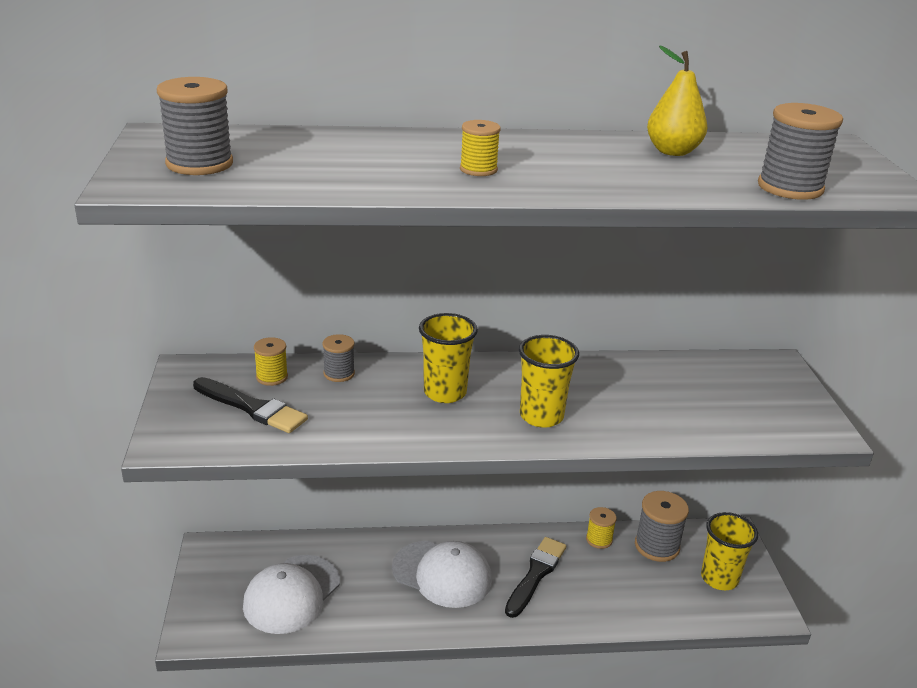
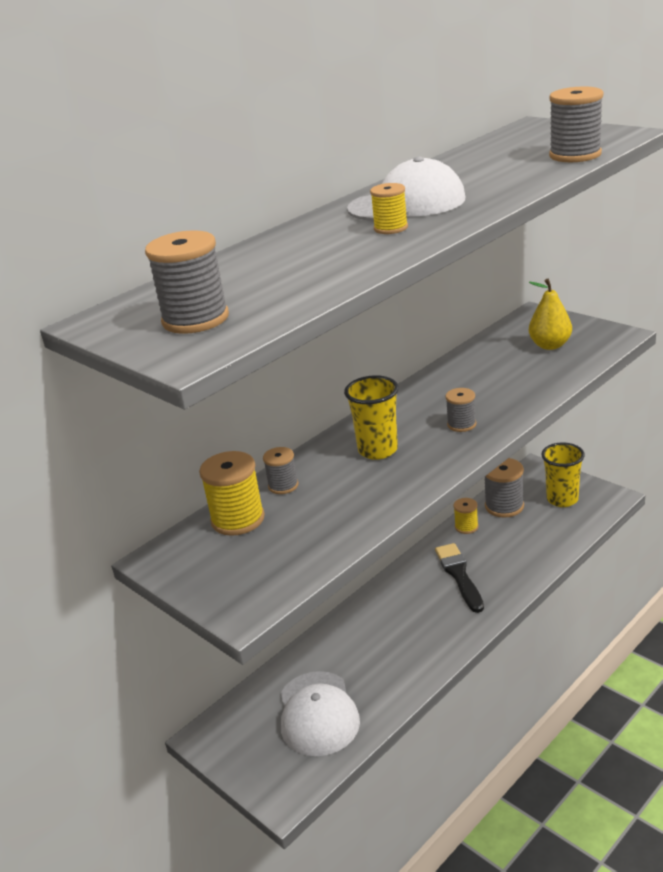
camera: 35 degrees left, 0 degrees up
black brush [193,377,308,433] -> none
yellow spool [254,337,288,386] -> yellow spool [199,451,265,536], size x1.69
white cap [392,541,492,608] -> white cap moved to [347,156,465,221]
yellow cup [519,335,579,428] -> grey spool [446,388,476,432]
yellow pear [647,45,708,156] -> yellow pear moved to [529,279,572,350]

